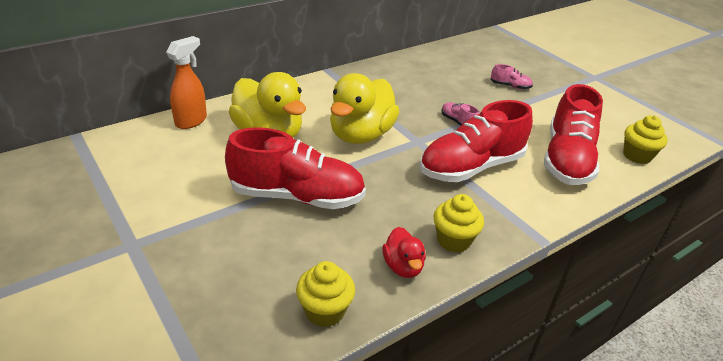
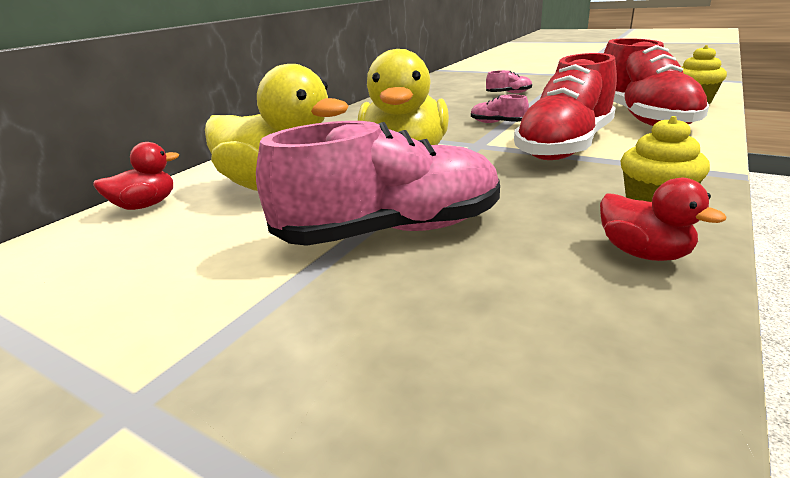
camera: 20 degrees left, 10 degrees down
orange spray bottle [166,36,207,129] -> red duck [93,142,179,210]
red shoe [225,127,366,209] -> pink shoe [256,121,500,246]
yellow cupcake [296,261,355,327] -> none

